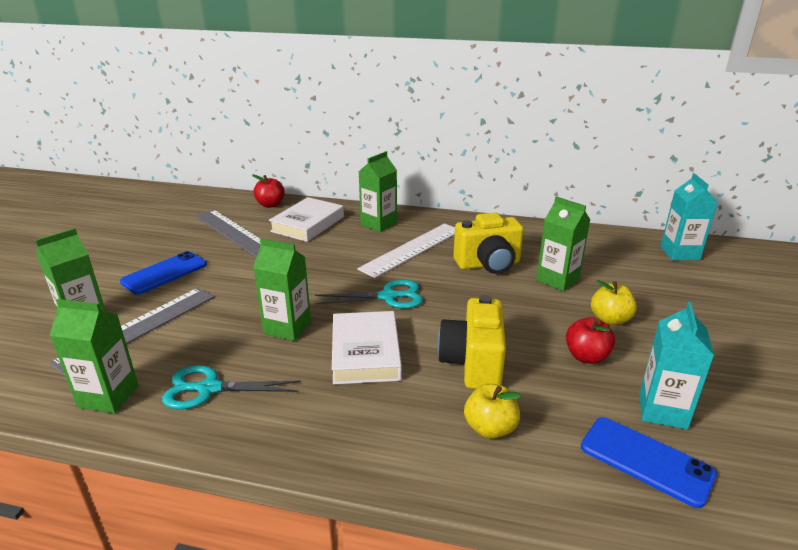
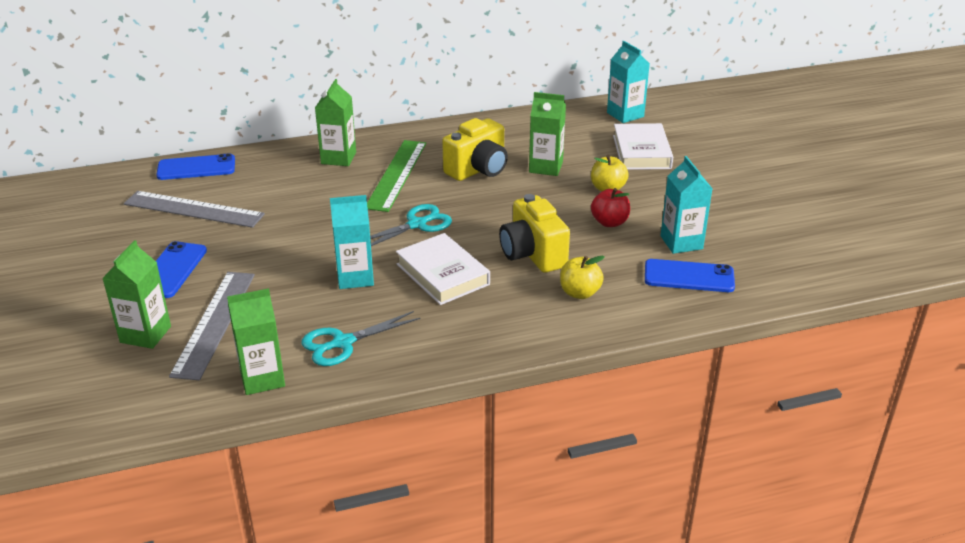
camera: 30 degrees left, 5 degrees up
red apple [252,174,285,208] -> blue phone [156,153,235,180]
green carton [253,238,311,341] -> turquoise carton [330,195,374,289]
white book [269,197,344,242] -> white book moved to [613,123,673,170]
white ruler [357,223,455,278] -> green ruler [367,140,426,212]

